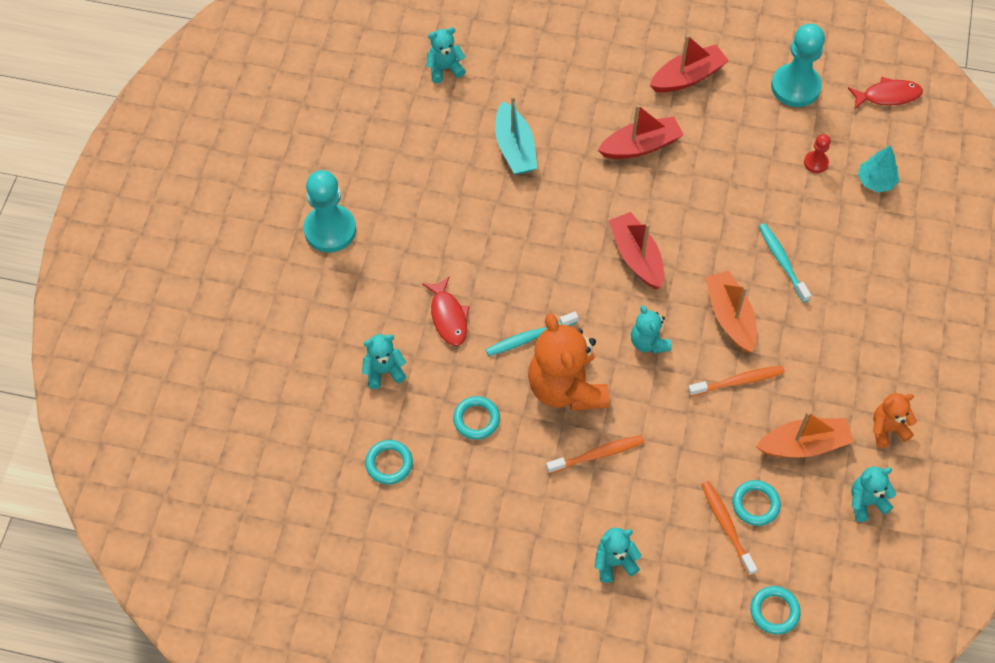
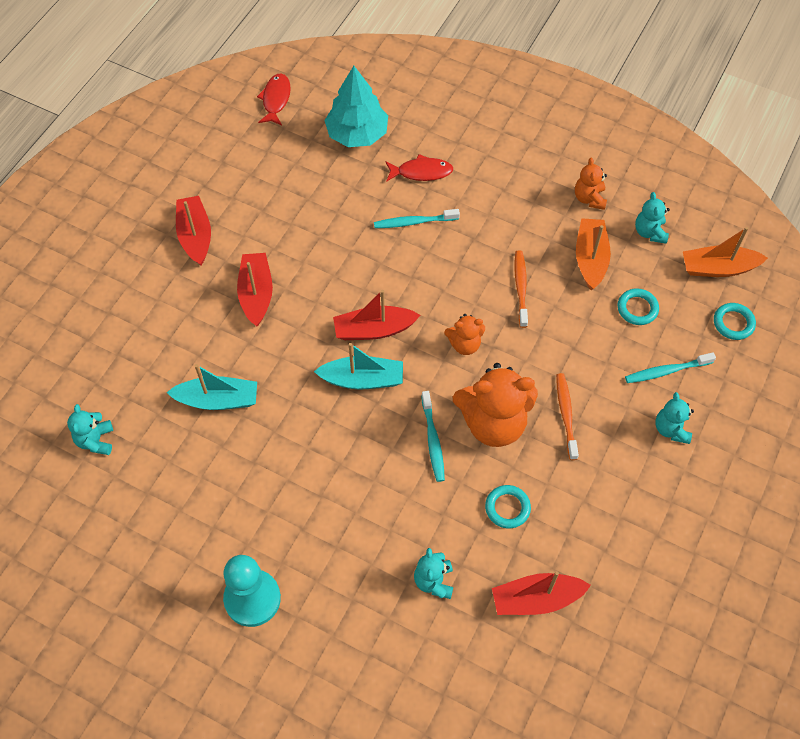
camera: 75 degrees left, 0 degrees up
turquoise ring [365,440,413,485] -> red boat [492,571,591,615]
red fish [422,277,469,346] -> red fish moved to [385,154,453,182]
turquoise teddy bear [631,305,672,353] -> orange teddy bear [444,314,485,355]
orange toothbrush [701,481,757,576] -> none
orange boat [705,271,757,352] -> orange boat moved to [683,227,768,277]
turquoise pawn [771,24,825,107] -> none
red pawn [804,134,831,173] -> none
turquoise tree [858,145,899,192] -> turquoise tree [324,66,388,147], size x1.76
none -> turquoise boat [314,343,403,389]
none -> turquoise toothbrush [625,352,716,383]

